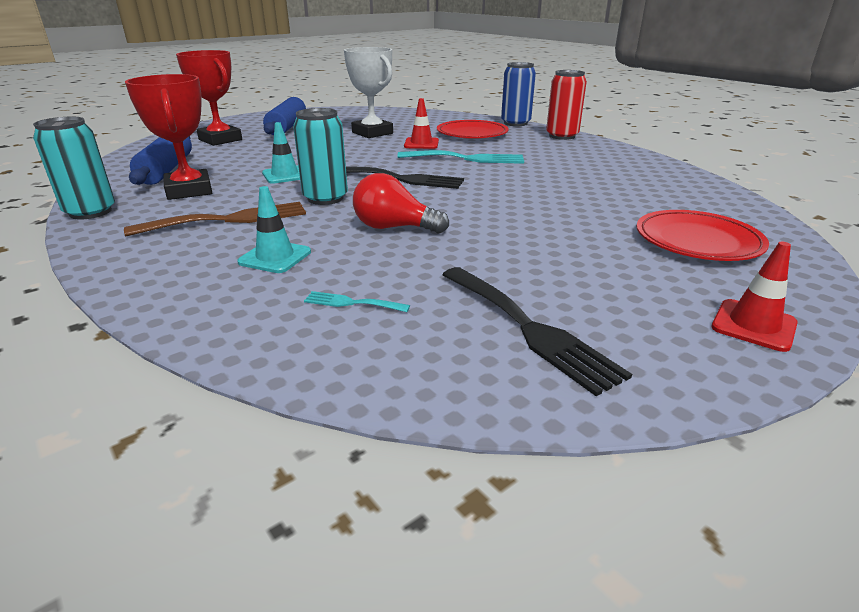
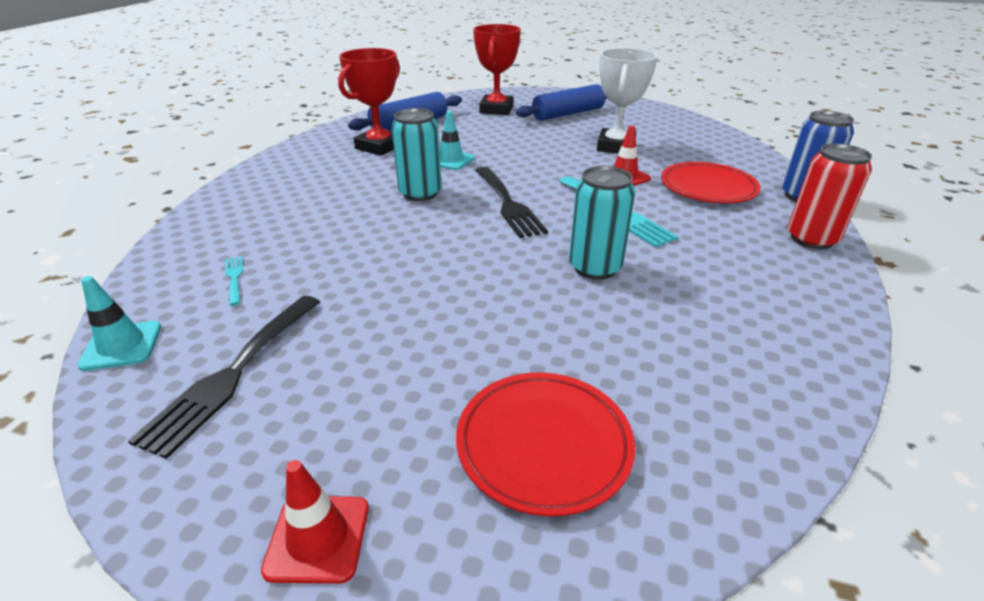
camera: 55 degrees right, 5 degrees up
turquoise can [33,117,115,220] -> turquoise can moved to [569,166,635,280]
brown fork [124,202,306,236] -> none
turquoise traffic cone [237,186,311,273] -> turquoise traffic cone moved to [77,276,161,371]
red light bulb [353,173,449,233] -> none

